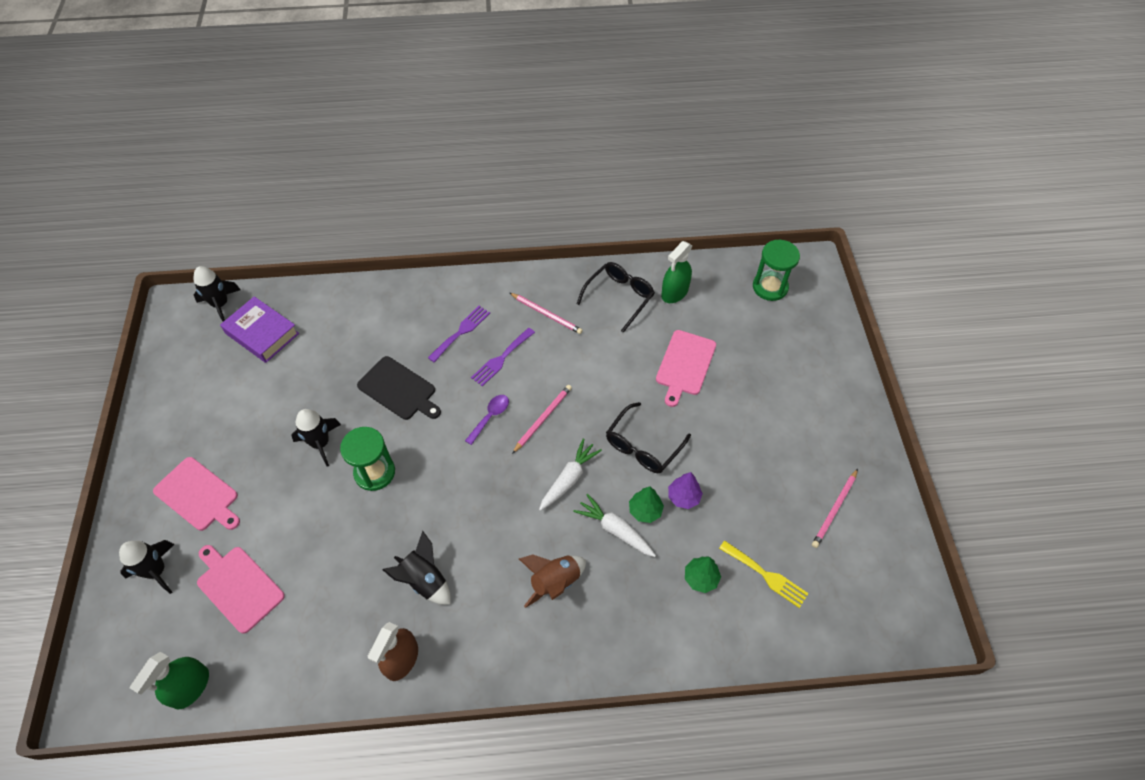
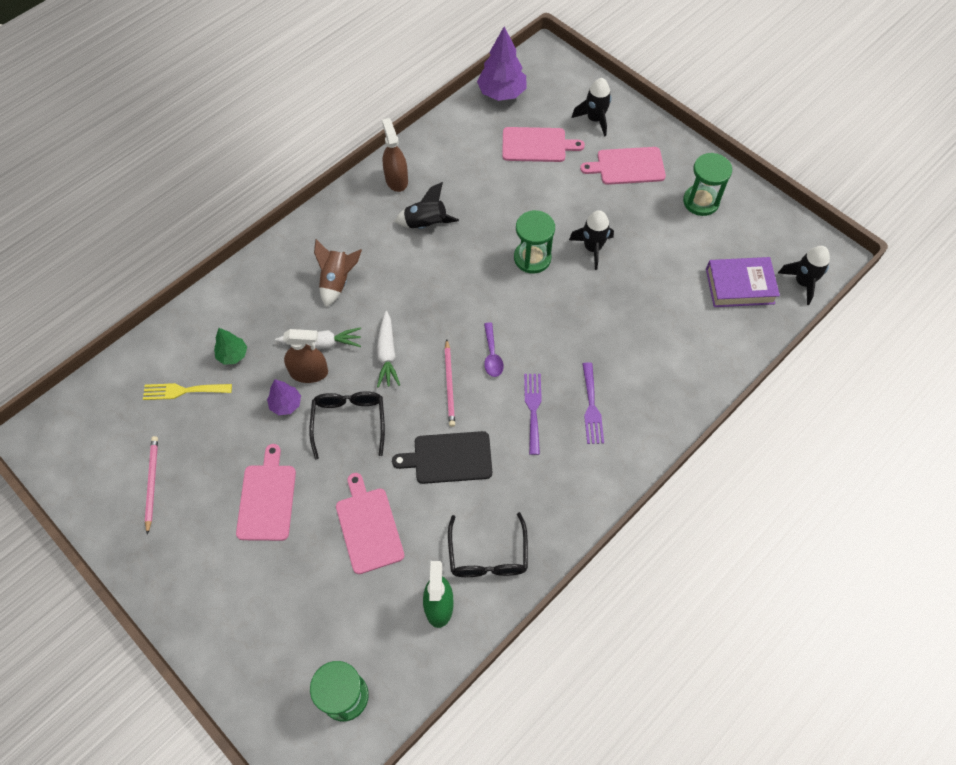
camera: 140 degrees right, 5 degrees up
green spray bottle [130,652,209,709] -> purple tree [477,27,527,101]
black cutting board [357,356,441,420] -> black cutting board moved to [392,431,492,484]
pink pencil [510,293,583,334] -> none
green tree [629,486,664,523] -> brown spray bottle [283,329,328,383]
none -> pink cutting board [236,444,296,541]
none -> green hourglass [683,153,732,216]

